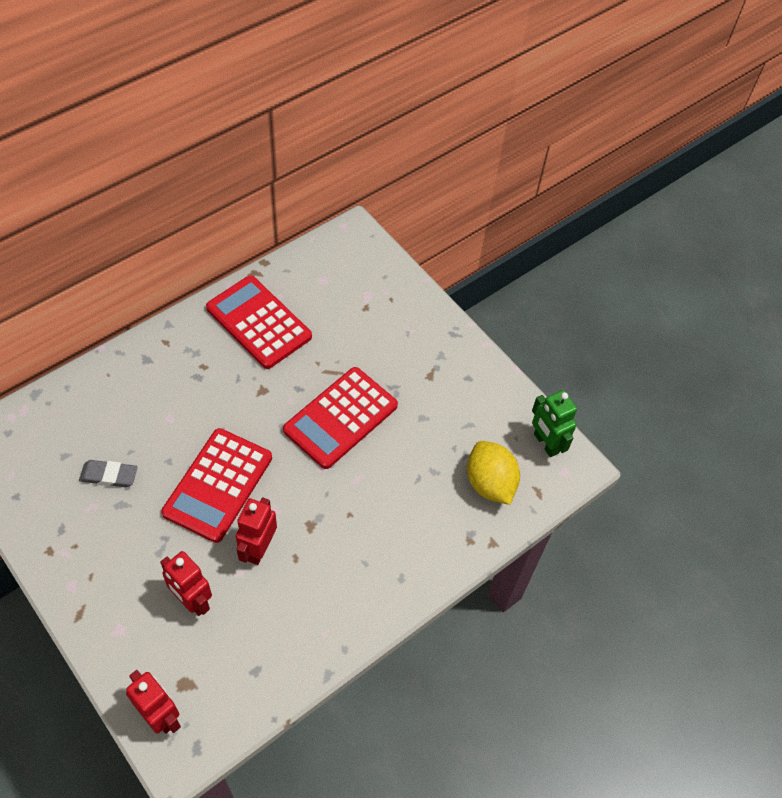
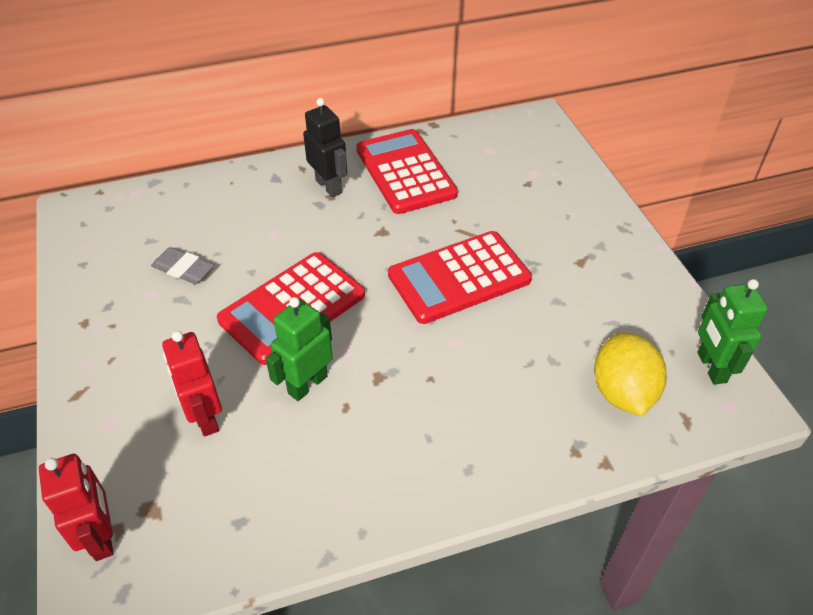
camera: 25 degrees right, 10 degrees down
red robot [236,497,277,565] -> green robot [265,297,333,401]
none -> black robot [303,98,348,197]

